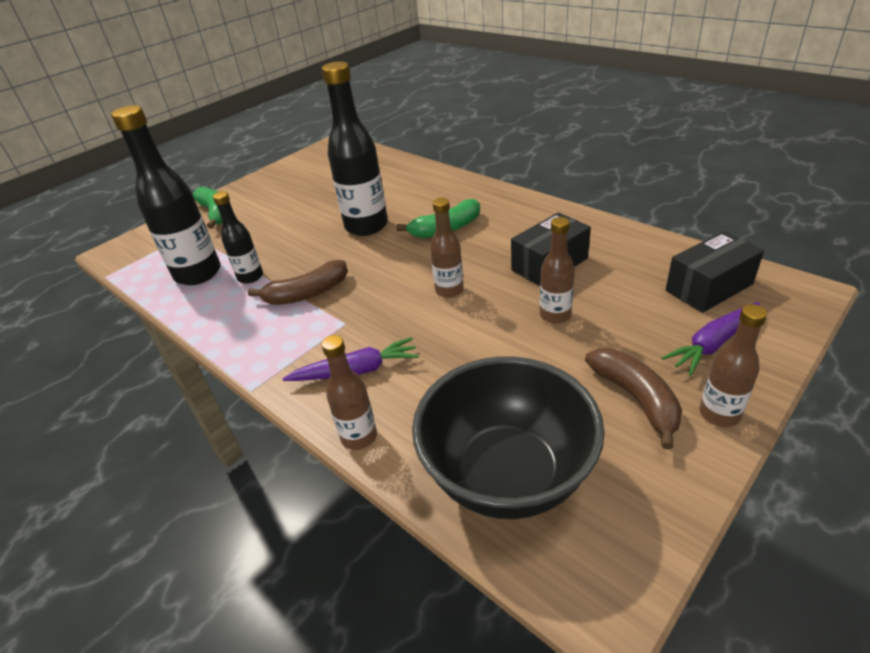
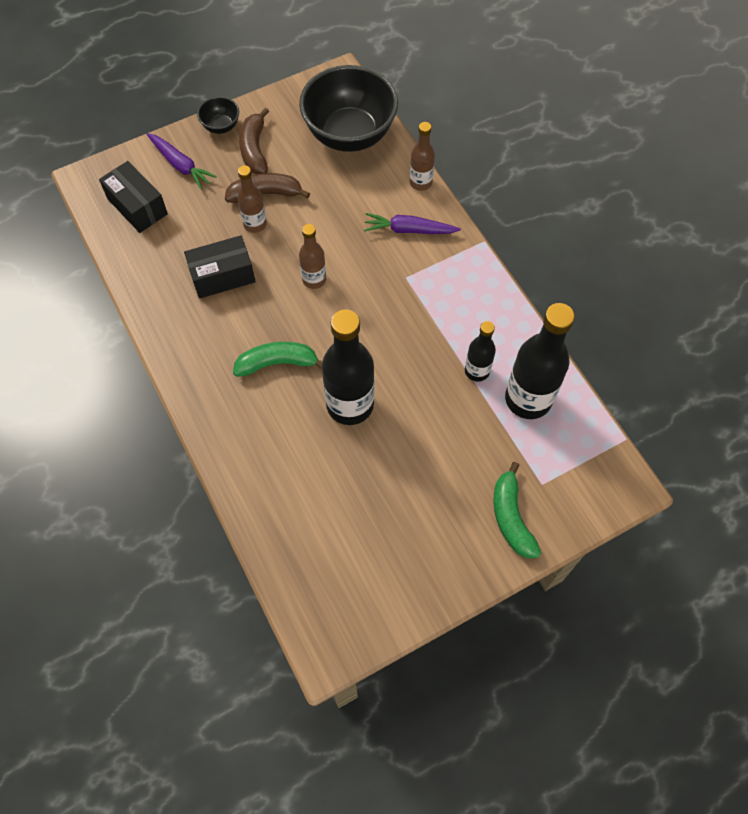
camera: 165 degrees left, 25 degrees up
brown banana [248,260,348,305] -> brown banana moved to [225,173,310,203]
purple carrot [662,302,760,376] -> purple carrot turned 60 degrees clockwise [146,133,217,190]
black box [666,231,764,313] -> black box turned 60 degrees clockwise [99,161,168,233]
brown bottle [700,304,767,427] -> black bowl [197,96,239,134]

